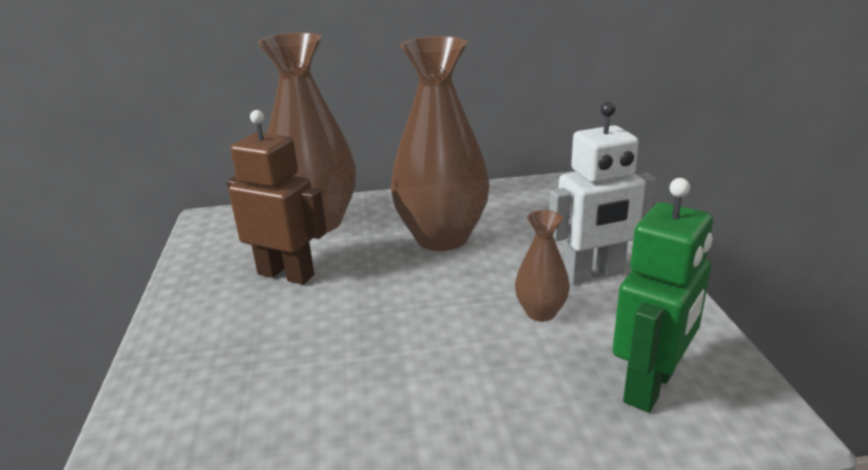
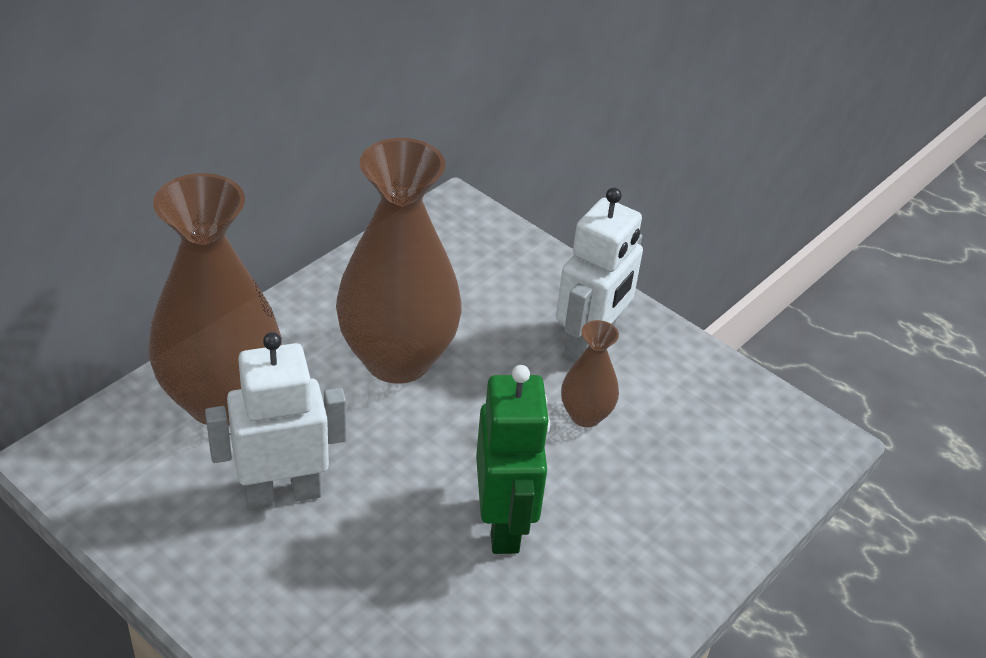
camera: 45 degrees left, 15 degrees up
brown robot [227,110,327,285] -> white robot [205,332,347,510]
green robot [613,178,713,412] -> green robot moved to [476,365,550,554]

